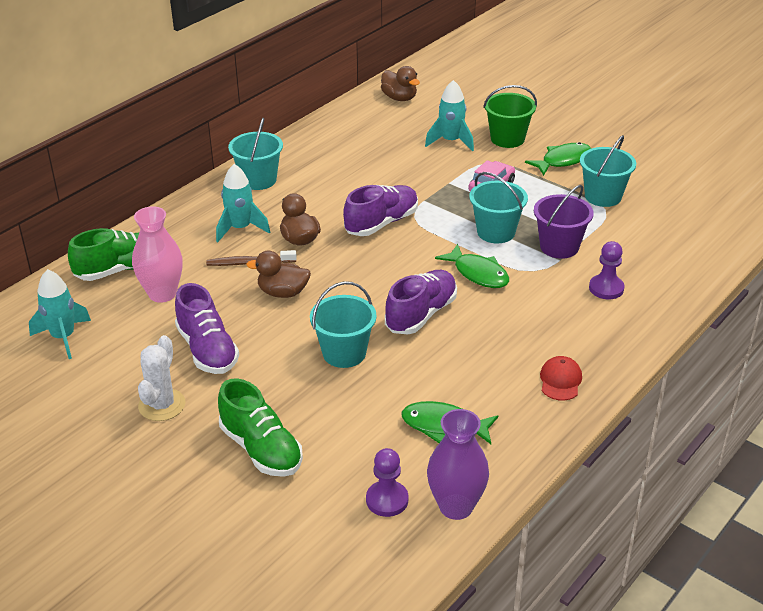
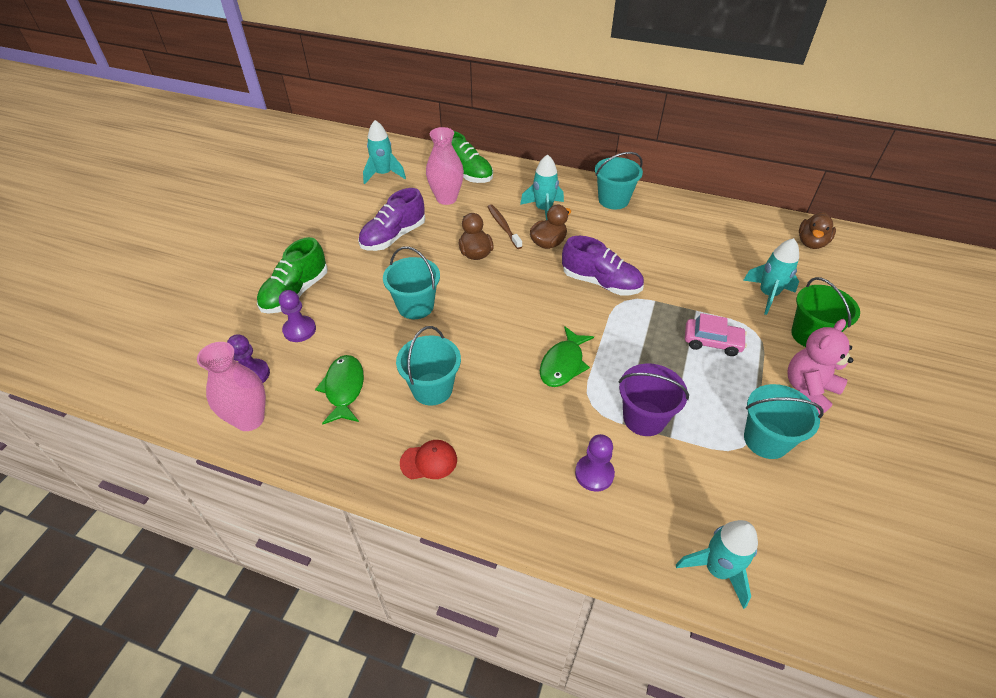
camera: 70 degrees right, 10 degrees up
white cactus [138,335,185,421] -> none
purple shoe [385,270,457,334] -> none
purple vase [427,409,489,520] -> pink vase [197,342,266,431]
turquoise bucket [469,172,528,243] -> turquoise bucket moved to [396,326,461,406]
green fish [525,142,591,176] -> pink teddy bear [787,319,854,414]
none -> purple pawn [279,290,316,342]
none -> turquoise rocket [676,520,758,609]

